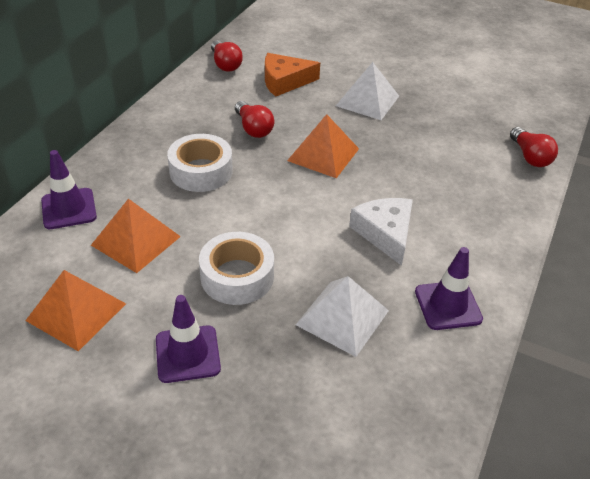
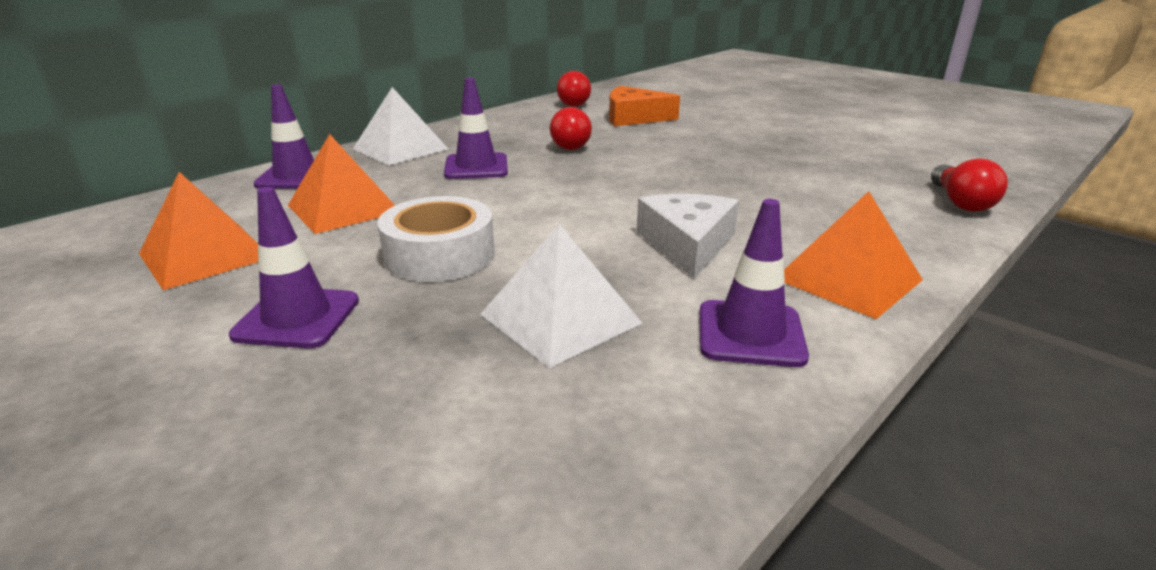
camera: 20 degrees right, 15 degrees down
white tape [167,134,233,192] -> purple traffic cone [444,78,508,179]
orange pyramid [287,114,359,178] -> orange pyramid moved to [784,191,923,319]
white pyramid [336,62,399,120] -> white pyramid moved to [353,87,448,165]

